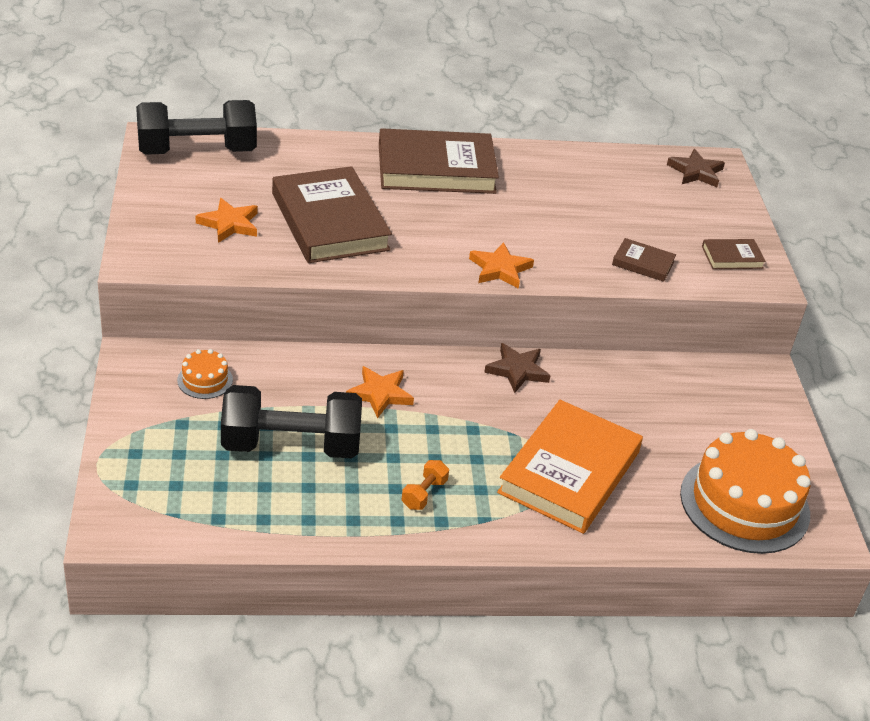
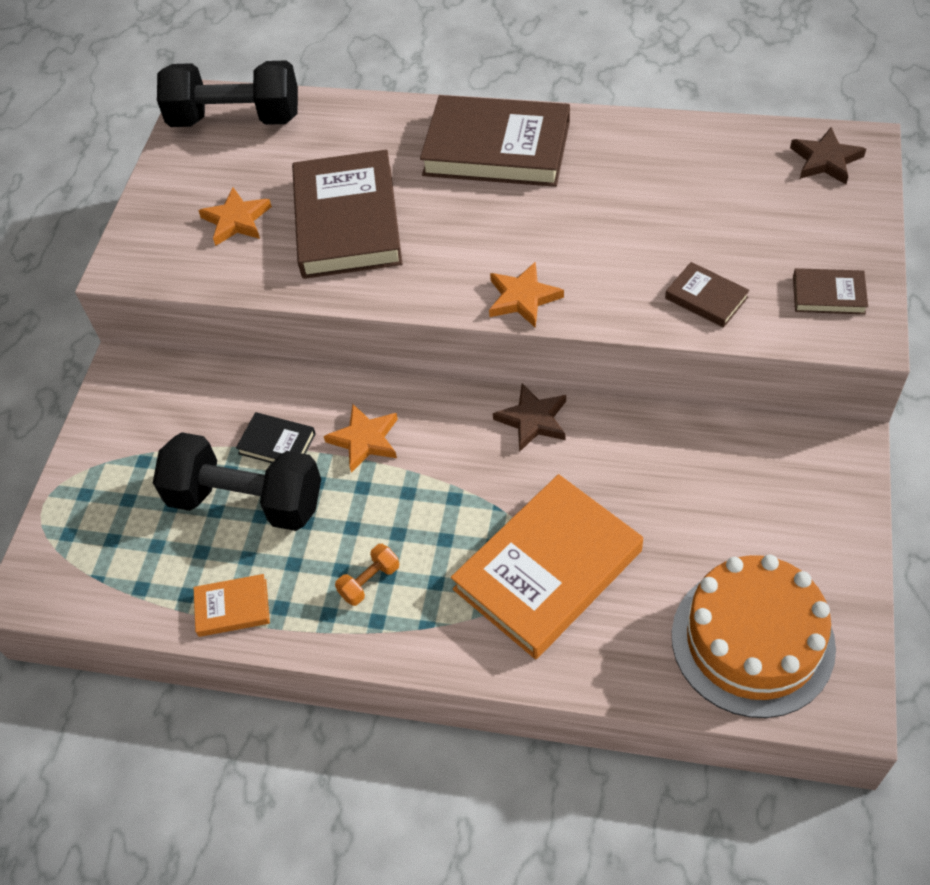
camera: 25 degrees right, 15 degrees up
orange cake [177,349,233,399] -> none
none -> orange book [193,574,270,637]
none -> black book [236,412,316,463]

